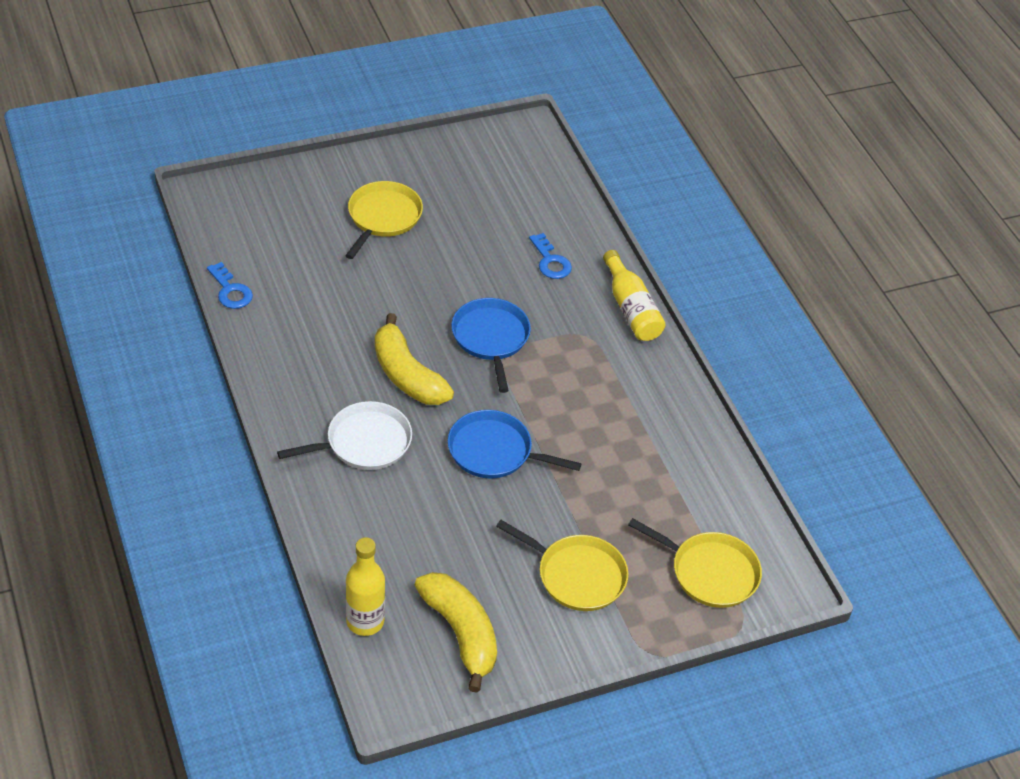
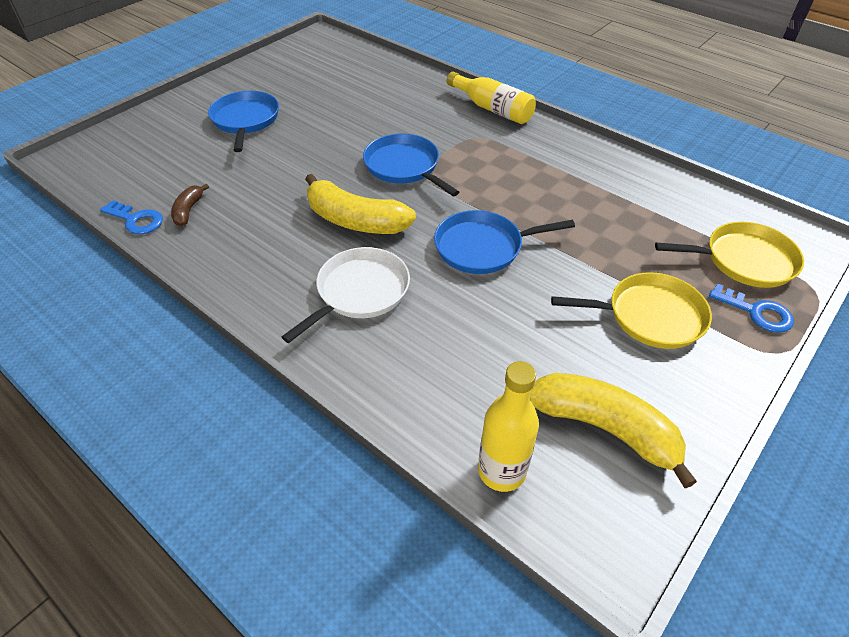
camera: 25 degrees left, 0 degrees up
yellow pan [345,181,423,259] -> blue pan [208,91,279,152]
blue key [529,233,572,279] -> blue key moved to [709,283,794,333]
none -> brown banana [171,183,209,226]

